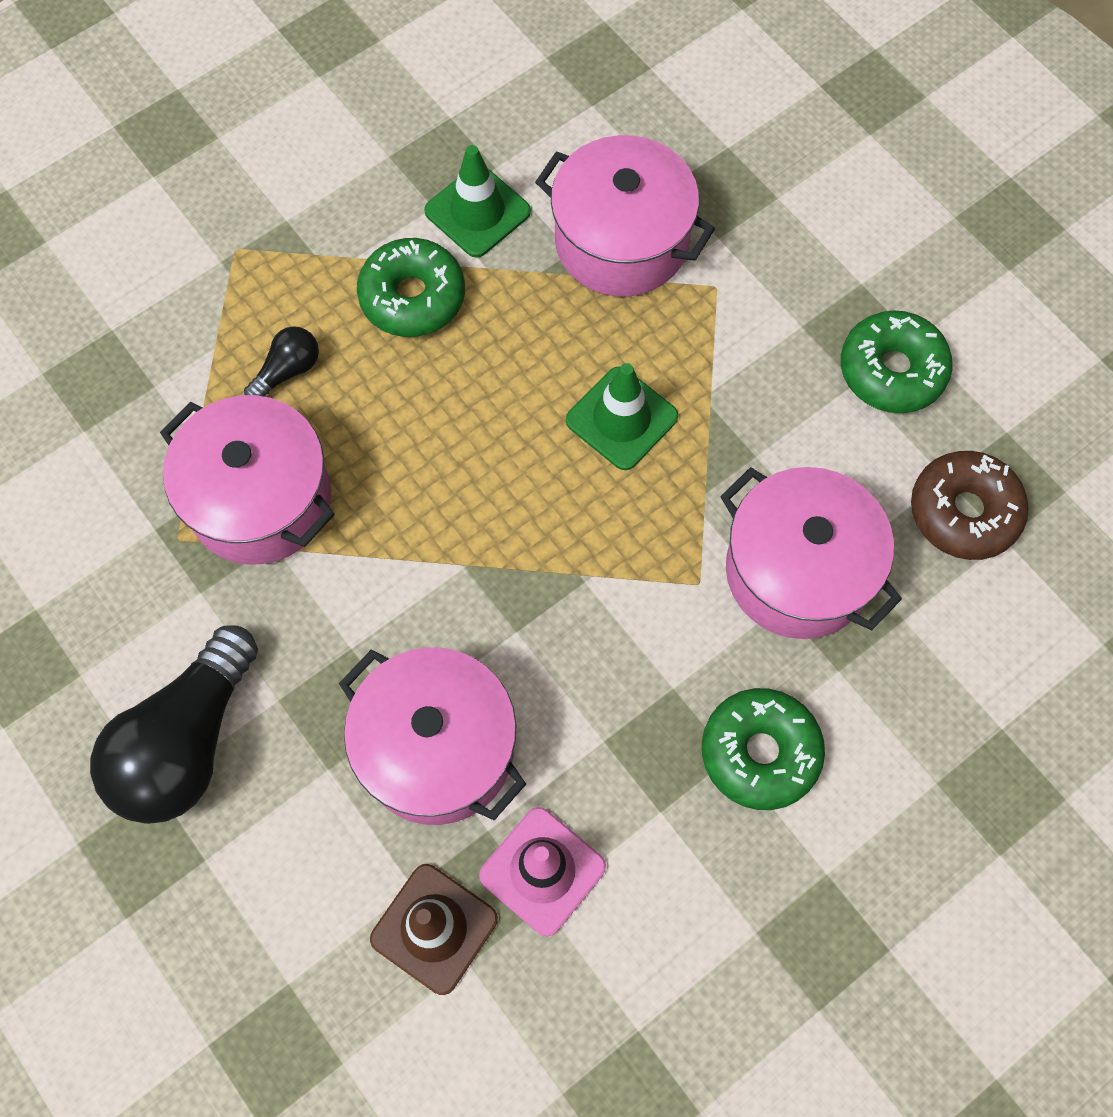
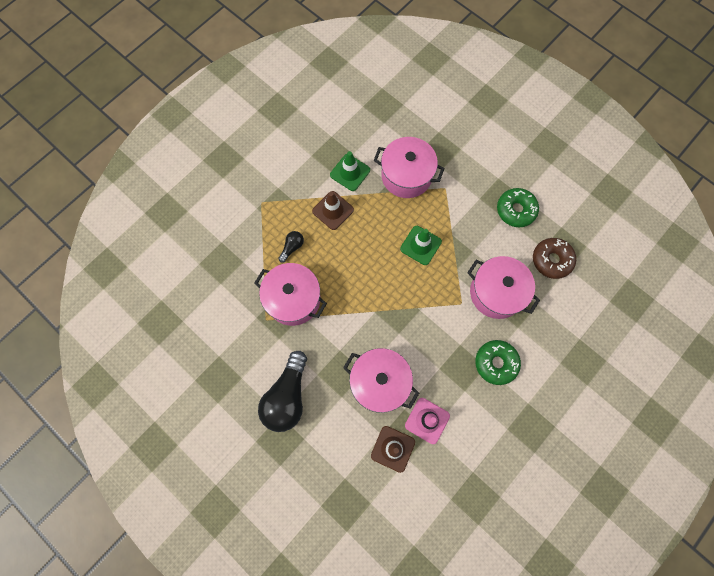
camera: 10 degrees left, 5 degrees up
green donut [357,238,465,337] -> brown traffic cone [312,191,354,230]

